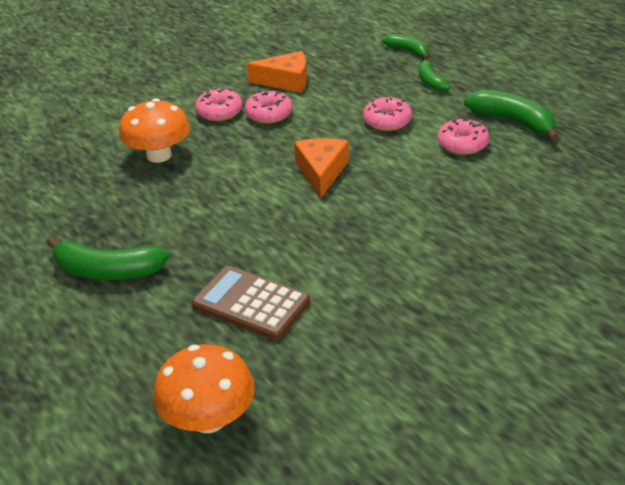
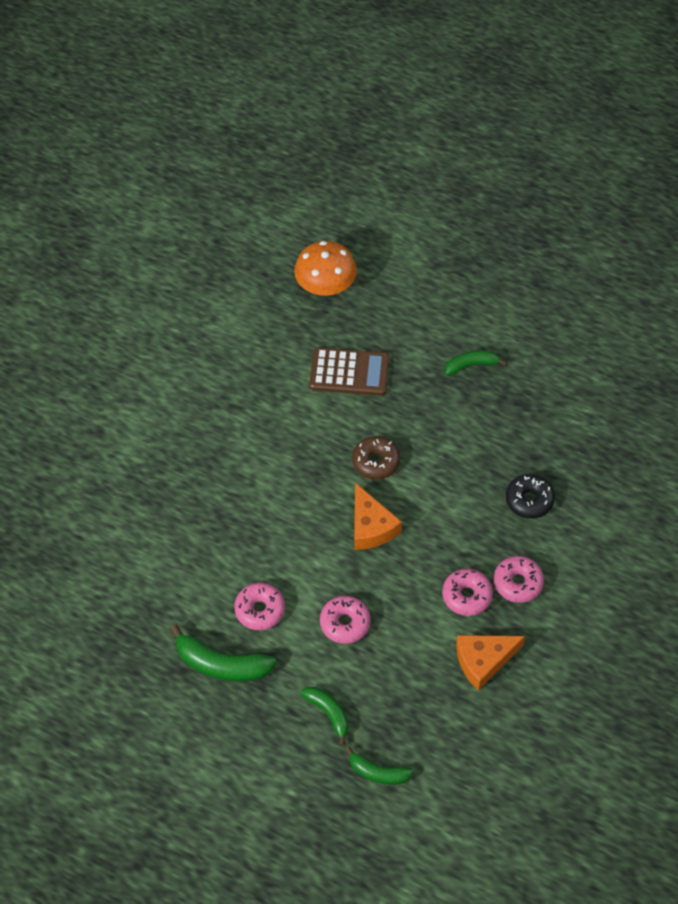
camera: 155 degrees right, 20 degrees up
green banana [46,237,169,280] -> green banana [445,350,506,376], size x0.62
orange mushroom [119,98,190,163] -> black donut [506,474,555,519]
none -> brown donut [352,436,400,480]

